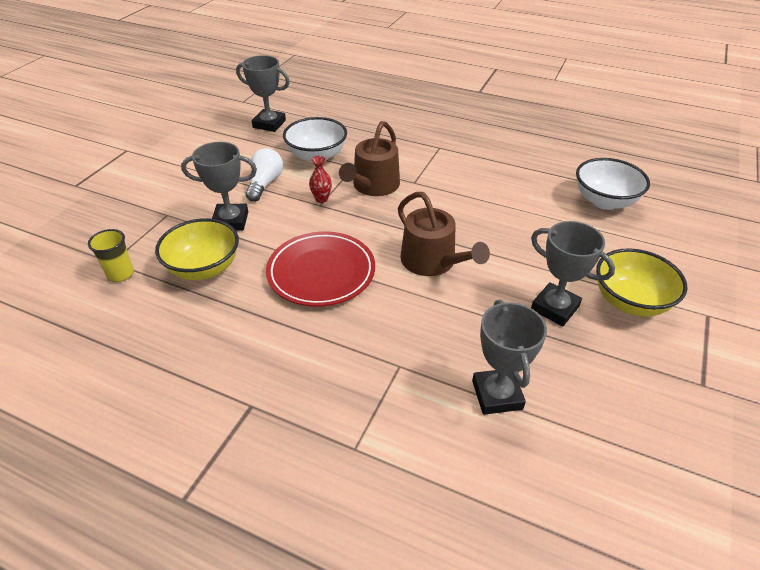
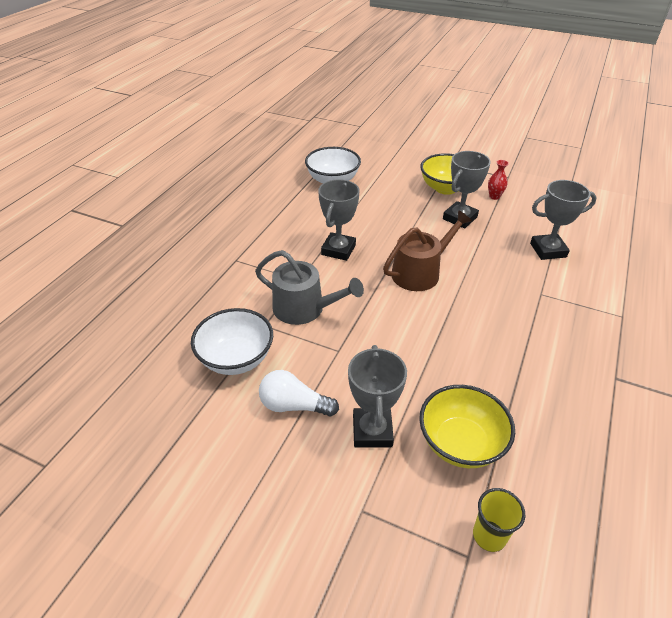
camera: 90 degrees left, 0 degrees up
grey trophy [236,55,290,132] -> grey trophy moved to [318,179,359,261]
red plate [266,231,375,307] -> none
red vase [309,156,332,203] -> red vase moved to [488,160,509,200]
brown watering can [339,121,400,196] -> grey watering can [255,250,364,325]

